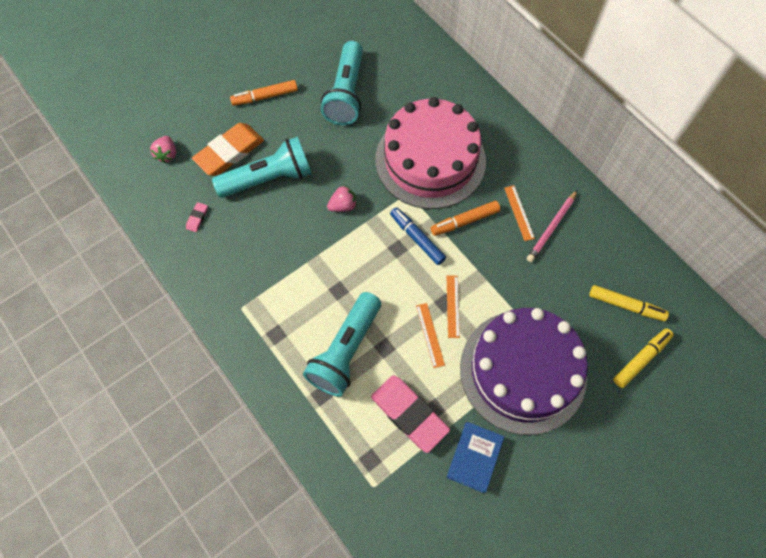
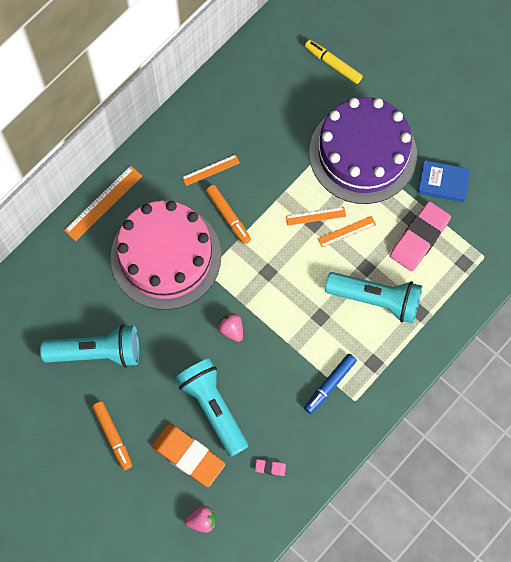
camera: 100 degrees left, 5 degrees up
blue marker [390,207,446,265] -> blue marker moved to [304,354,357,414]
pink pencil [527,190,577,262] -> none
yellow marker [589,285,669,321] -> none
none -> orange ruler [64,166,142,241]

